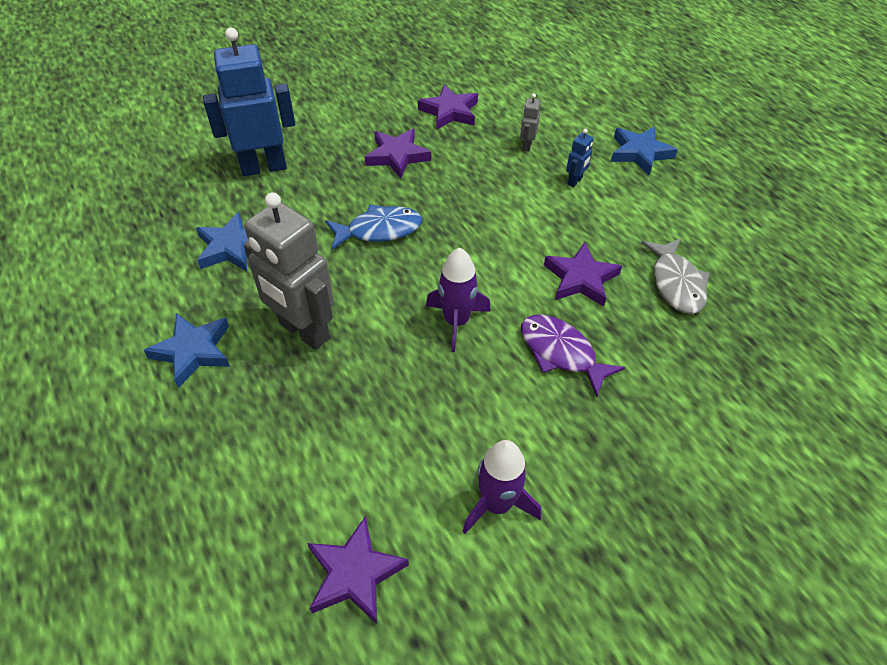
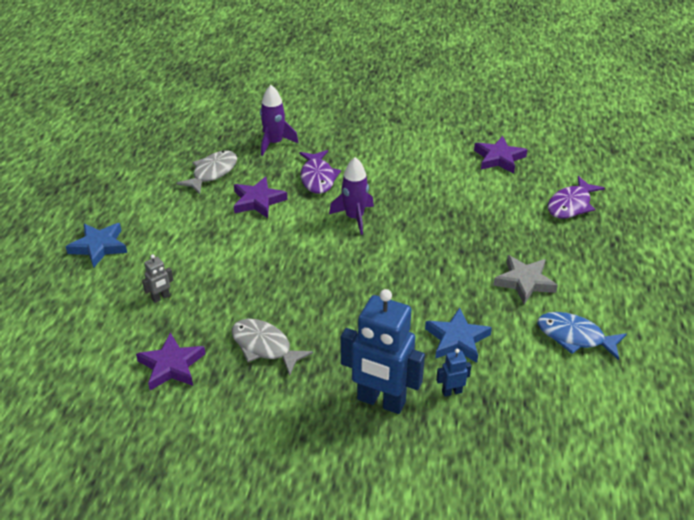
camera: 140 degrees left, 10 degrees down
blue star [144,313,230,388] -> grey star [493,255,558,304]
grey robot [244,192,334,350] -> none
blue fish [325,204,422,250] -> blue fish moved to [538,312,627,360]
purple star [365,129,431,179] -> grey fish [232,319,313,376]
purple rocket [463,440,541,534] -> purple rocket moved to [260,85,299,156]
blue robot [566,129,594,187] -> blue robot moved to [436,348,471,397]
none -> purple fish [548,176,605,218]

